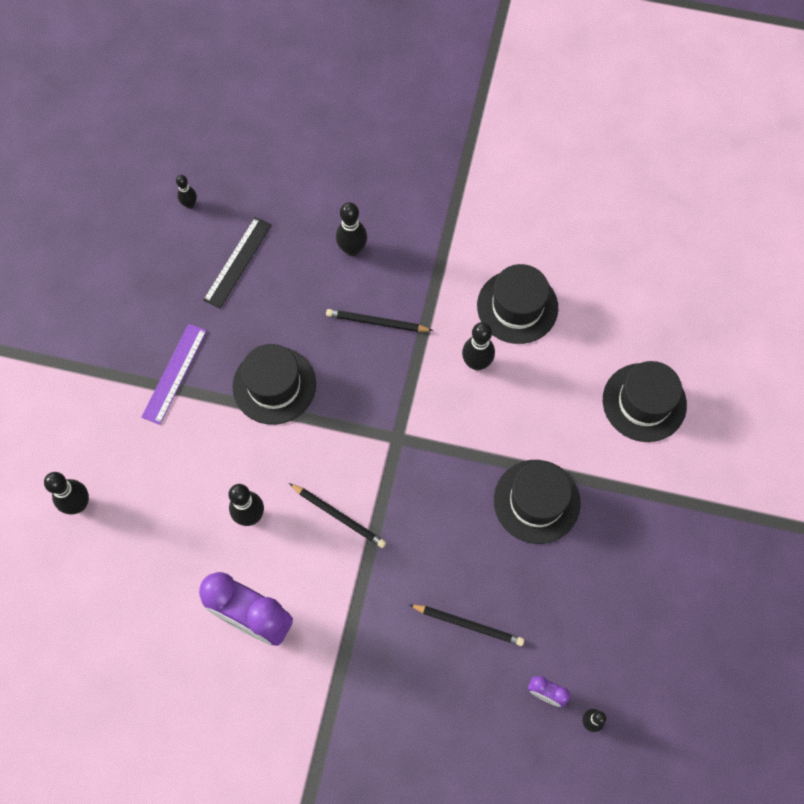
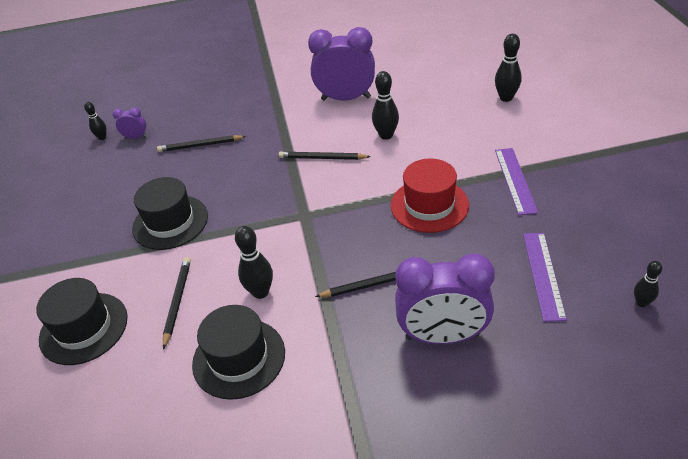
camera: 160 degrees right, 25 degrees down
black ruler [203,217,272,308] -> purple ruler [523,233,567,322]
black hat [232,344,316,425] -> red hat [391,158,469,233]
black bowling pin [336,202,367,256] -> purple clock [395,253,495,344]
none -> black pencil [163,257,191,350]

